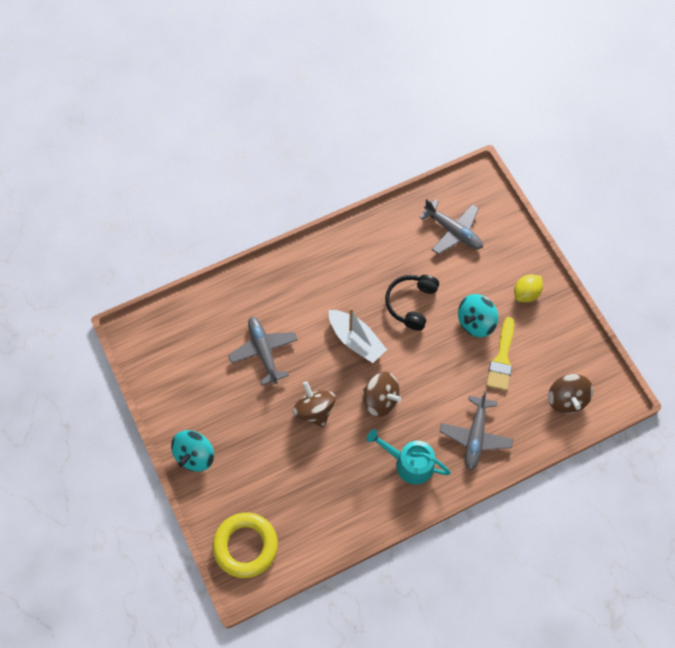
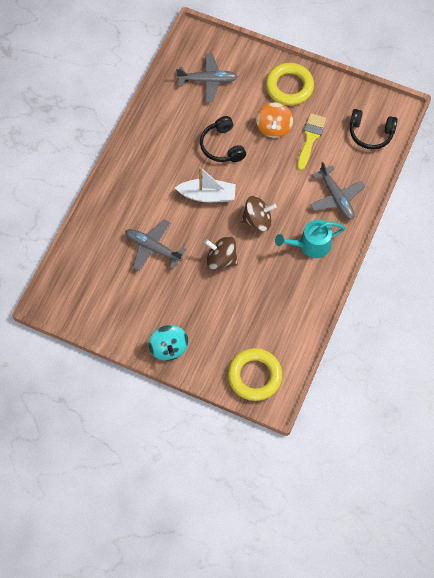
camera: 40 degrees left, 0 degrees up
turquoise spinning top [458,294,498,337] -> orange spinning top [256,103,293,138]
yellow brush [486,317,514,391] -> yellow brush turned 135 degrees counterclockwise [297,113,326,170]
yellow lemon [514,274,543,302] -> yellow ring [266,63,314,106]
brown spinning top [548,374,593,414] -> black headphones [350,109,398,150]

